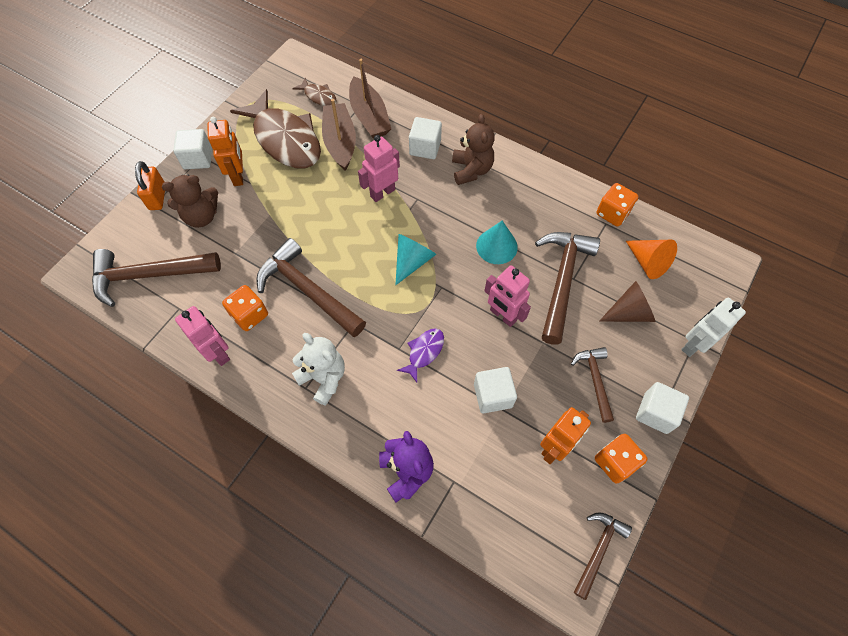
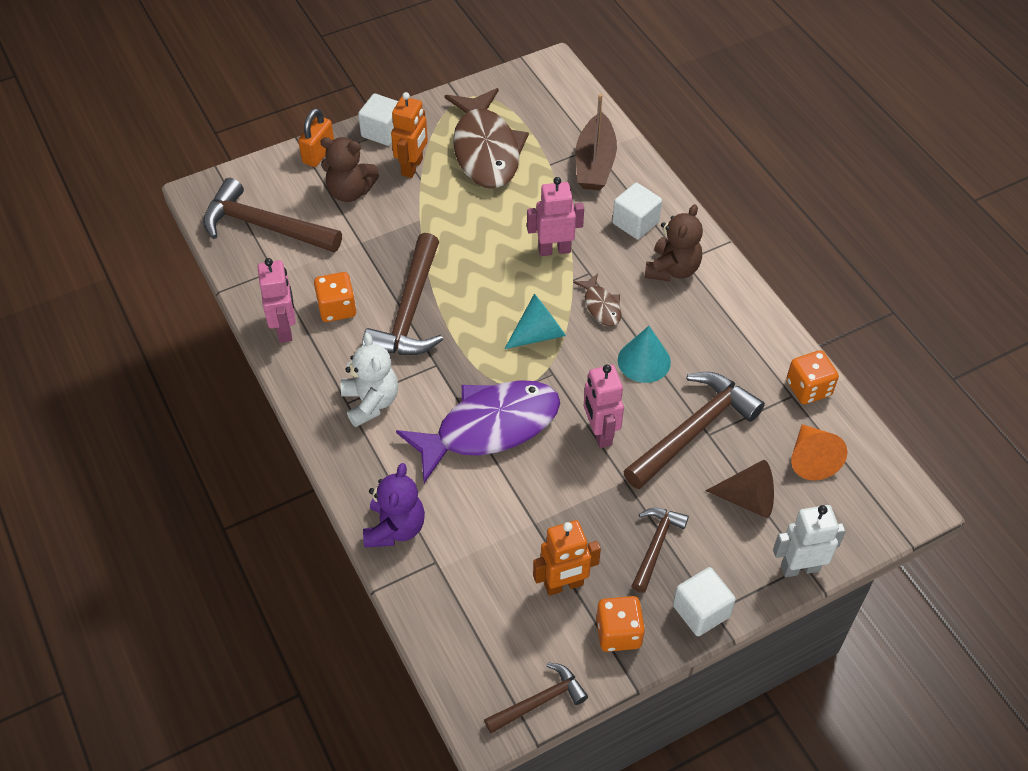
camera: 30 degrees right, 10 degrees down
brown hammer [256,238,366,337] -> brown hammer turned 150 degrees counterclockwise [362,233,443,355]
brown fish [292,78,336,106] -> brown fish moved to [573,273,621,326]
brown boat [322,99,356,171] -> none
purple fish [397,328,444,382] -> purple fish [396,380,560,483], size x2.25
white cube [474,367,517,413] -> none

